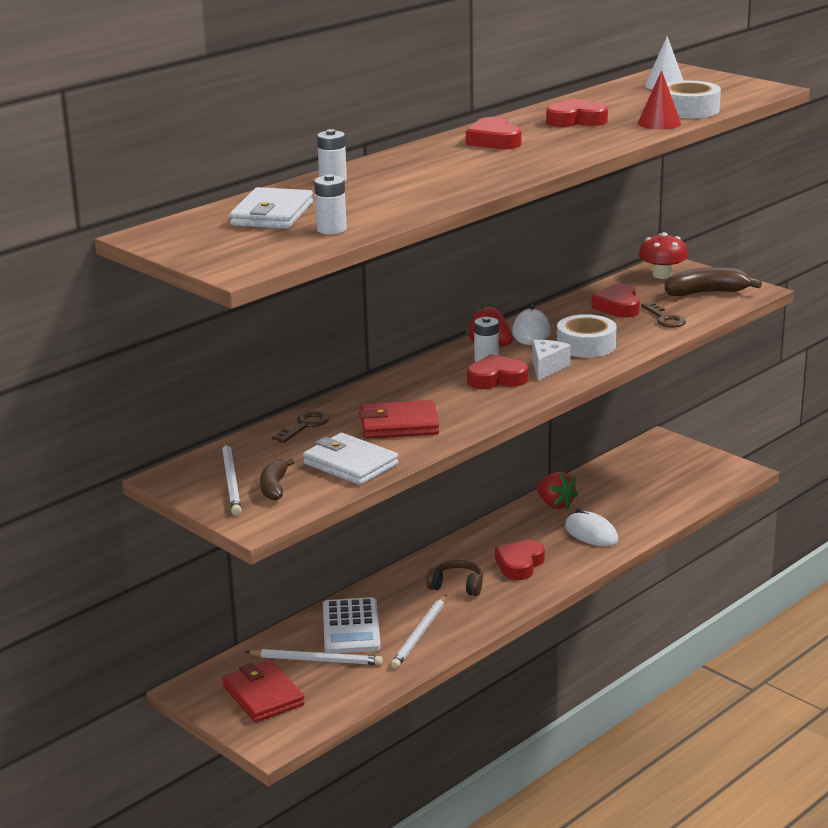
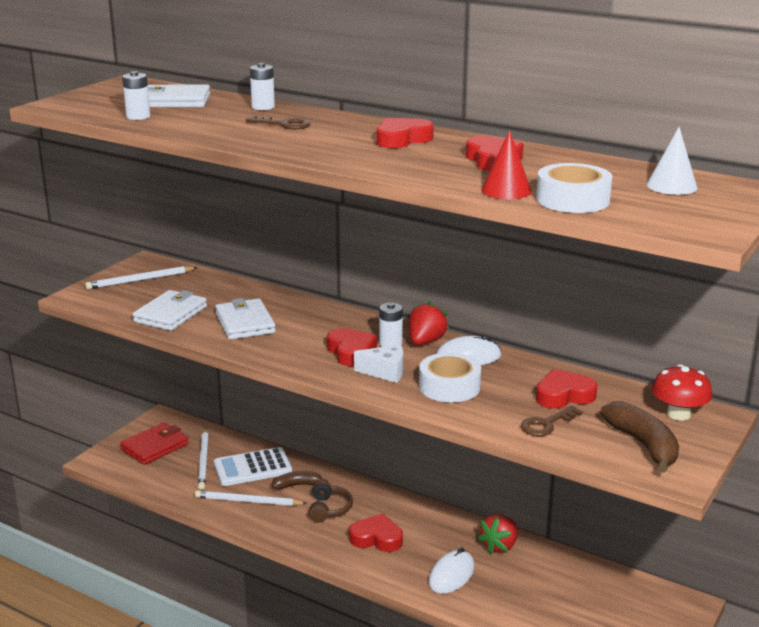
camera: 75 degrees right, 0 degrees up
brown banana [260,459,294,501] -> brown banana moved to [272,471,328,490]
brown key [272,411,329,443] -> brown key moved to [246,116,311,129]
red wallet [359,400,439,439] -> white wallet [215,298,276,340]

